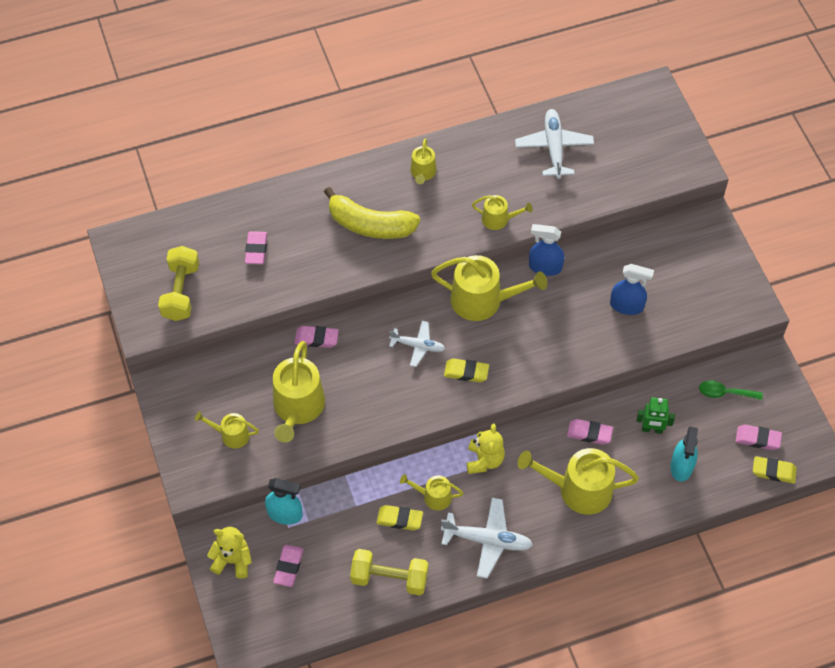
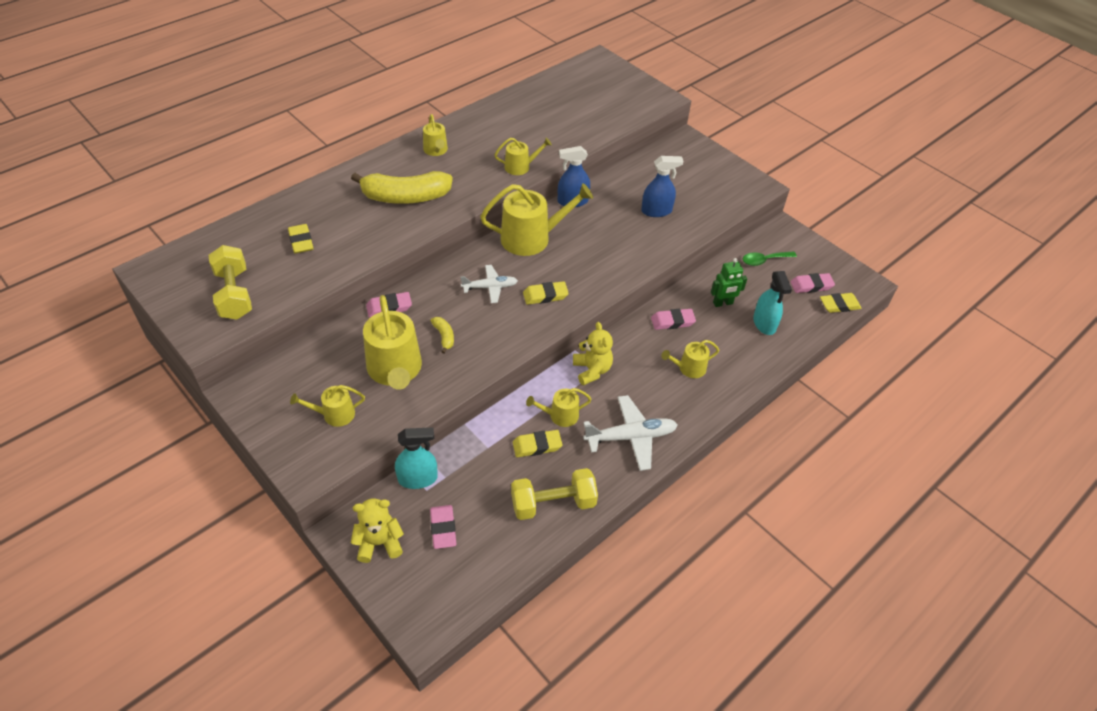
camera: 25 degrees left, 10 degrees down
pink eraser [245,231,267,264] -> yellow eraser [288,224,314,254]
white plane [515,109,594,179] -> none
yellow watering can [518,448,639,515] -> yellow watering can [662,340,719,378], size x0.53
none -> yellow banana [431,317,454,353]

